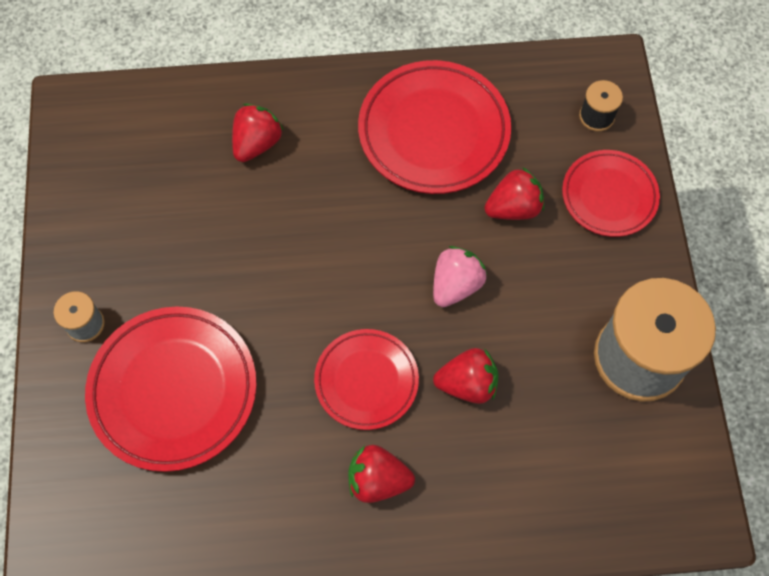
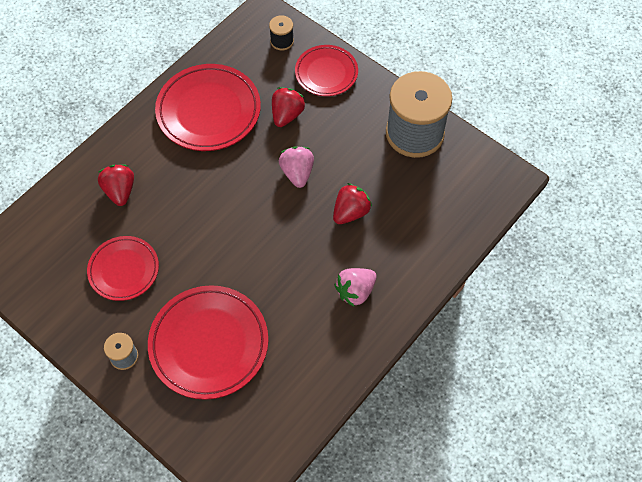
camera: 45 degrees left, 5 degrees down
red plate [314,329,419,430] -> red plate moved to [87,236,159,301]
red strawberry [348,445,415,503] -> pink strawberry [334,268,377,307]

